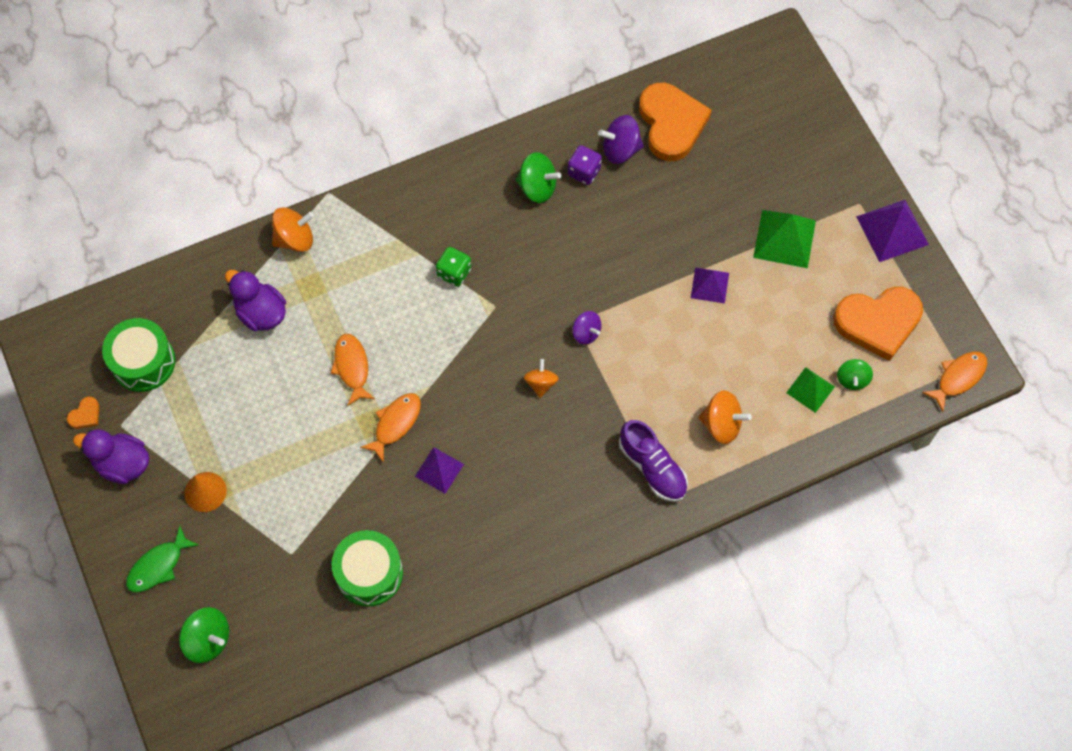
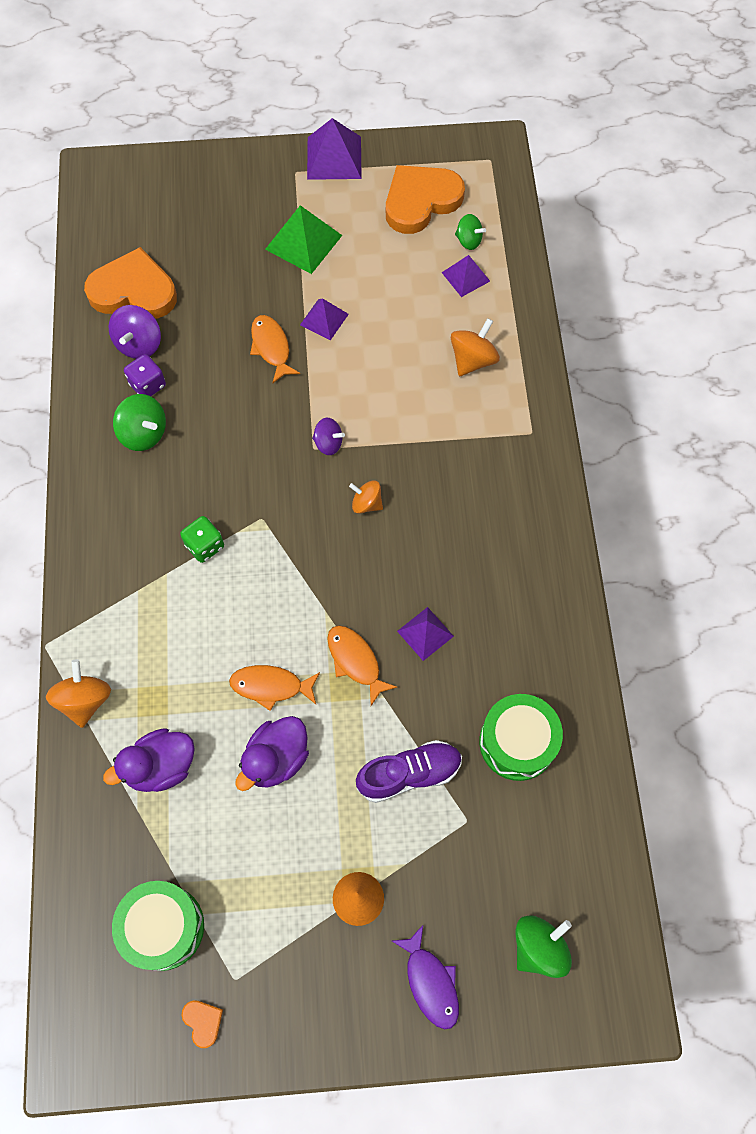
camera: 70 degrees left, 0 degrees up
purple duck [73,429,149,484] -> purple duck moved to [235,716,309,791]
green fish [126,526,199,592] -> purple fish [392,925,459,1029]
green spinning top [516,152,561,203] -> green spinning top turned 90 degrees clockwise [113,394,166,451]
purple spinning top [573,311,601,345] -> purple spinning top turned 45 degrees clockwise [312,418,345,455]
purple shoe [619,420,688,502] -> purple shoe moved to [356,740,462,803]
green pyramid [786,367,835,413] -> purple pyramid [442,255,490,297]
orange heart [833,287,923,361] -> orange heart turned 135 degrees counterclockwise [386,165,465,234]
orange fish [922,351,987,412] -> orange fish moved to [250,315,300,383]

